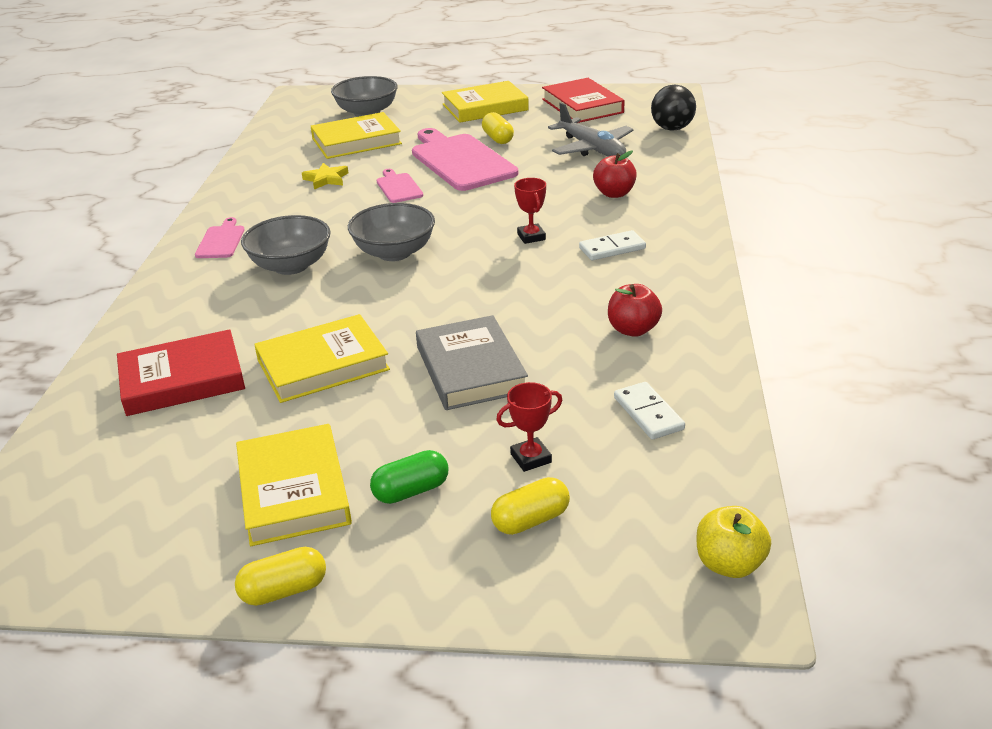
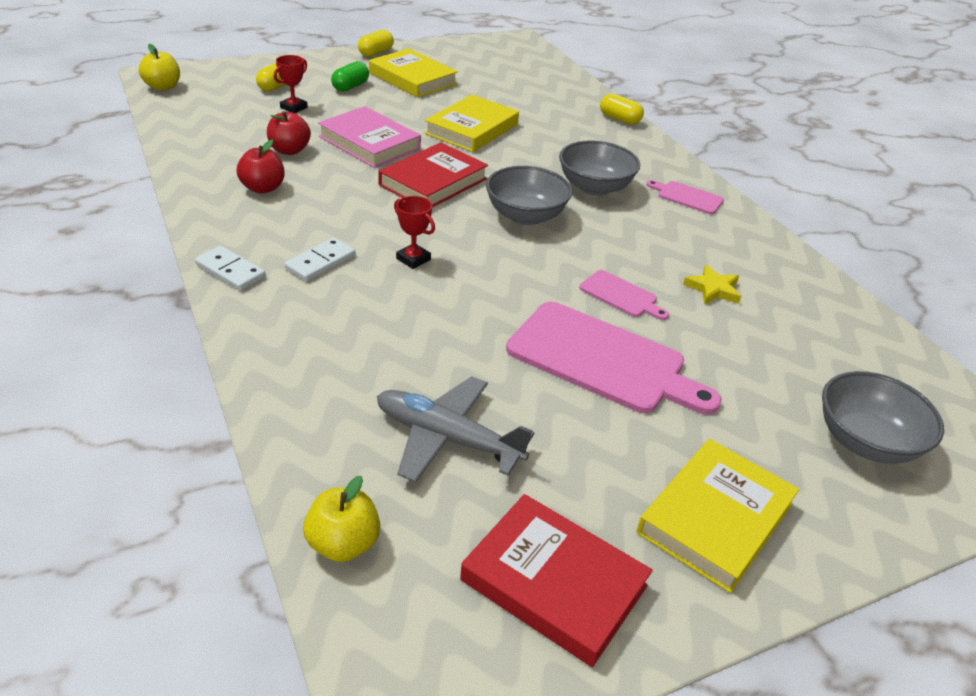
camera: 145 degrees right, 5 degrees up
red book [117,329,245,416] -> red book moved to [378,142,488,207]
pink cutting board [195,217,245,258] -> pink cutting board turned 150 degrees clockwise [646,180,724,214]
yellow book [310,112,402,159] -> none
grey book [416,315,528,410] -> pink book [318,106,421,168]
yellow capsule [482,112,514,144] -> yellow capsule moved to [600,94,644,125]
red apple [593,151,637,198] -> red apple moved to [267,111,311,155]
white domino [614,382,685,439] -> white domino moved to [195,246,266,291]
black ball [651,85,696,131] -> yellow apple [303,476,380,562]

